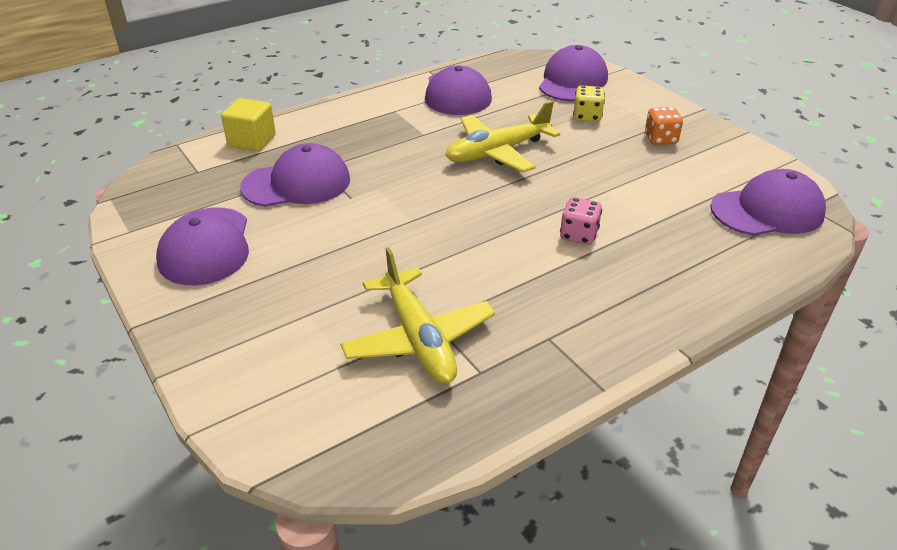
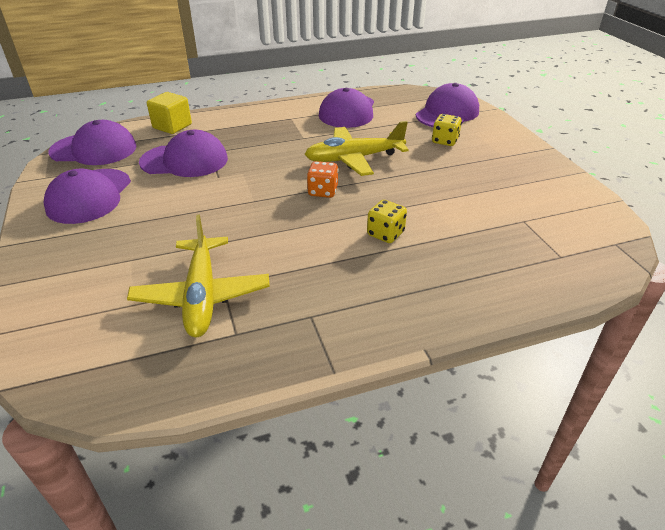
camera: 15 degrees right, 0 degrees up
pink dice [560,197,602,245] -> yellow dice [367,200,407,243]
orange dice [645,107,683,145] -> orange dice moved to [307,161,338,198]
purple cap [710,169,826,236] -> purple cap moved to [48,120,137,165]

